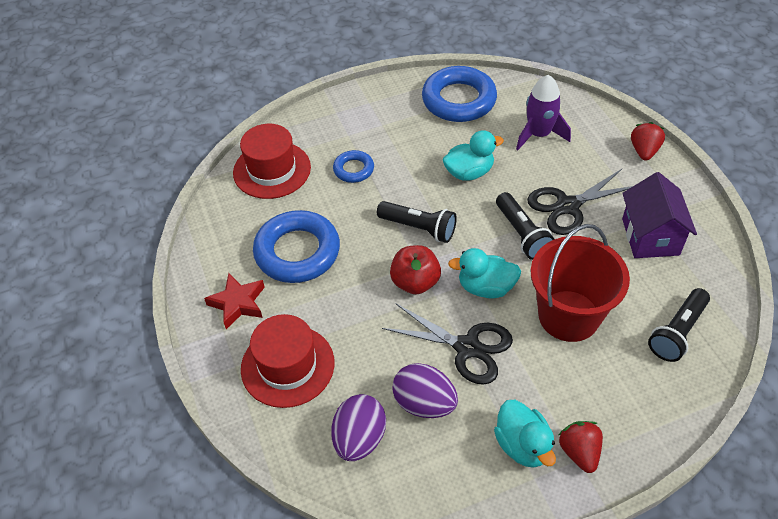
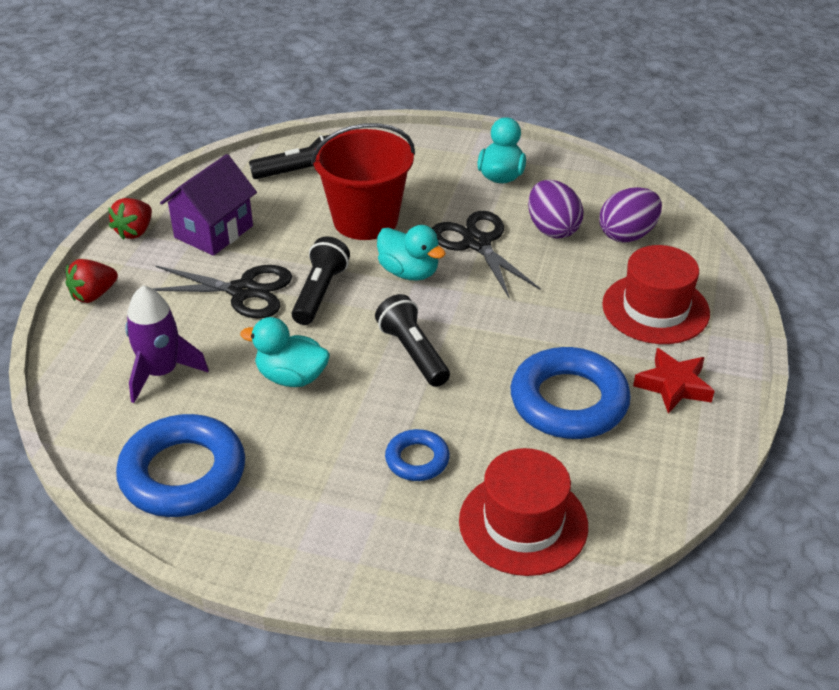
camera: 145 degrees left, 10 degrees down
red apple [390,245,441,295] -> none
red strawberry [559,421,603,473] -> red strawberry moved to [108,198,152,240]

